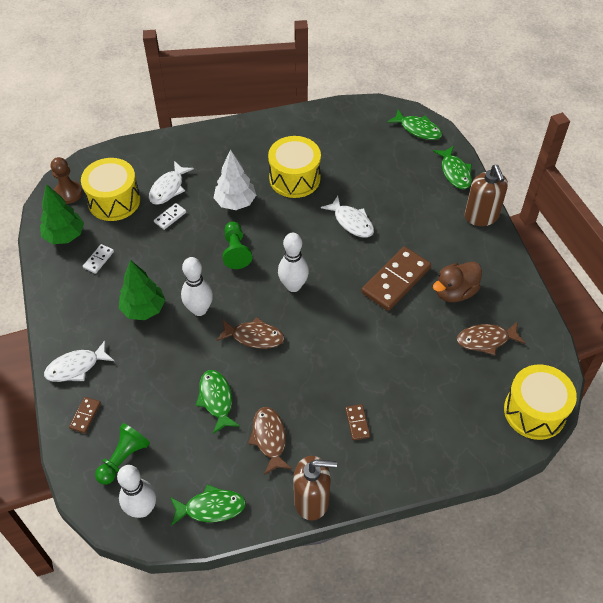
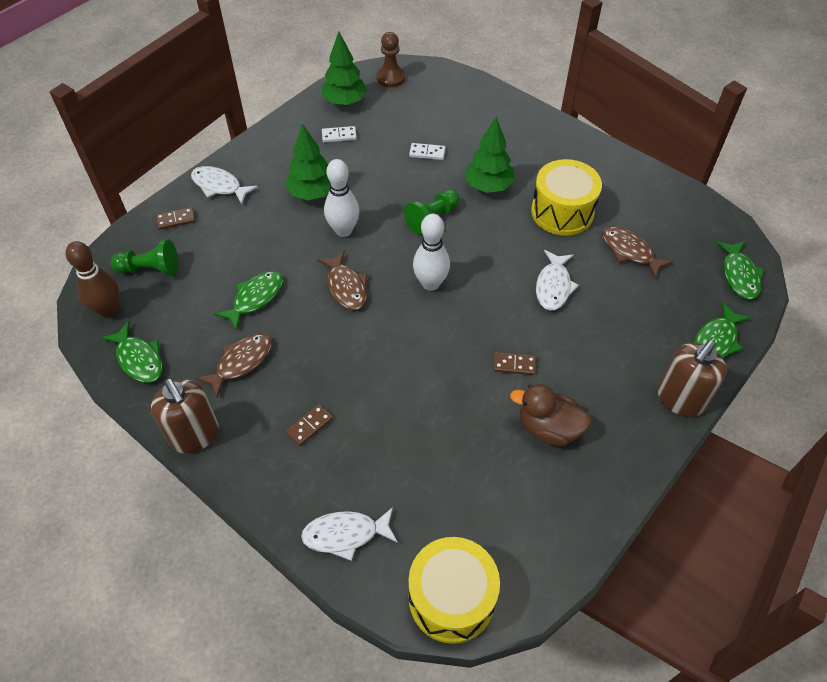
camera: 55 degrees right, 0 degrees up
yellow drum [81,158,140,221] -> none
white bowling pin [117,465,156,518] -> brown bowling pin [66,241,120,318]
white fish [149,161,194,205] -> white fish moved to [301,507,398,561]
white tree [214,149,256,210] -> green tree [464,117,514,193]
brown domino [361,247,431,311] -> brown domino [493,352,536,375], size x0.46
brown fish [457,321,525,355] -> brown fish moved to [602,226,673,278]

